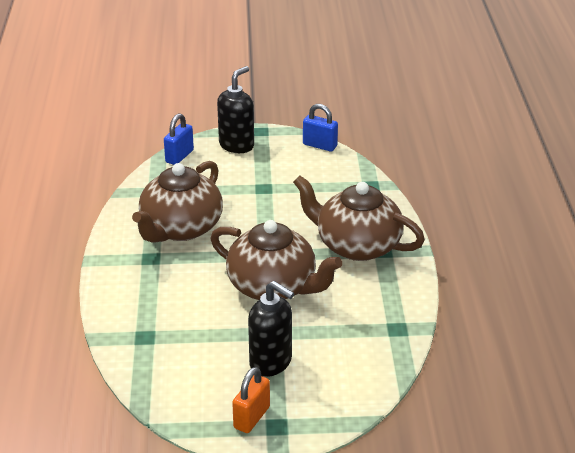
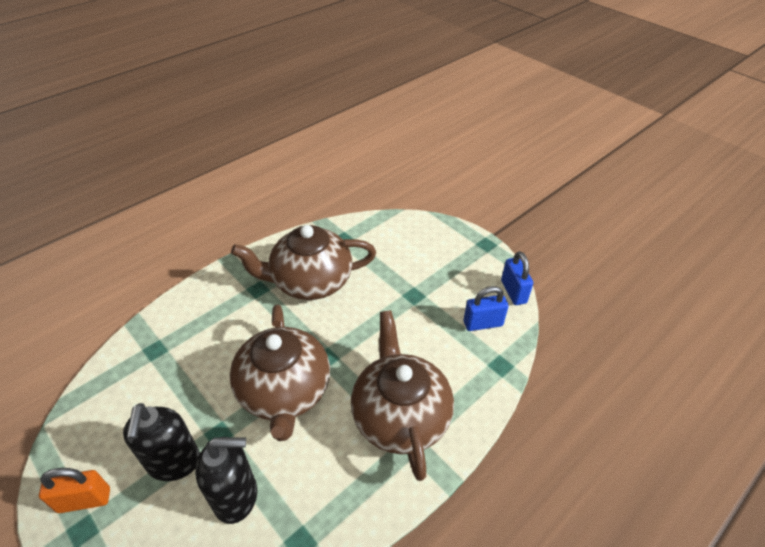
camera: 50 degrees right, 10 degrees up
blue padlock [164,113,194,165] -> blue padlock moved to [464,286,509,331]
black soap dispenser [217,66,254,153] -> black soap dispenser moved to [195,437,257,524]

